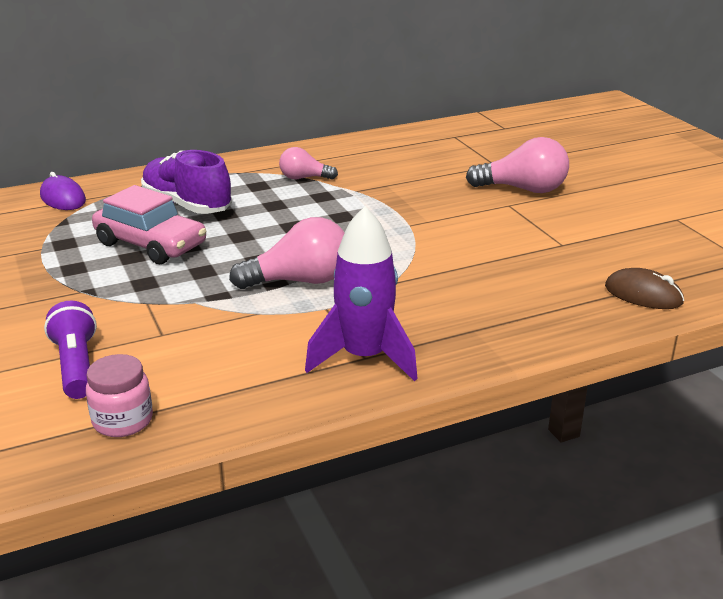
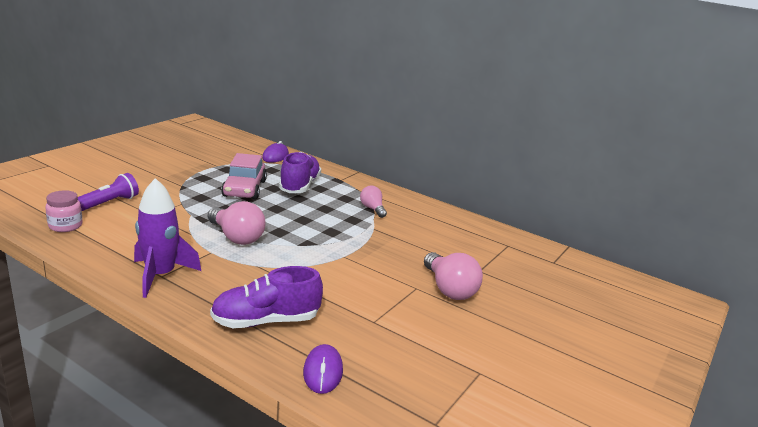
camera: 55 degrees right, 5 degrees down
brown mouse [605,268,684,309] -> purple mouse [303,344,343,394]
none -> purple shoe [210,266,323,328]

